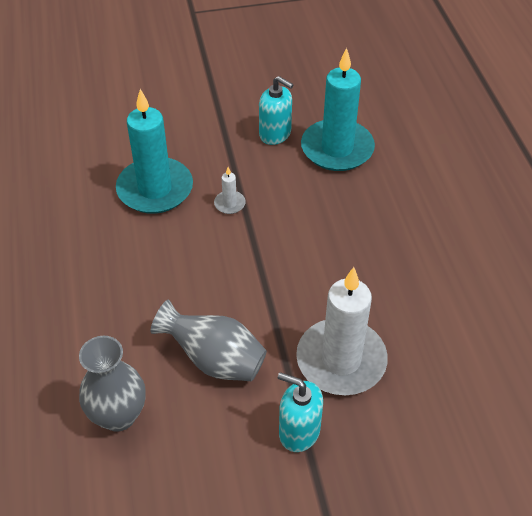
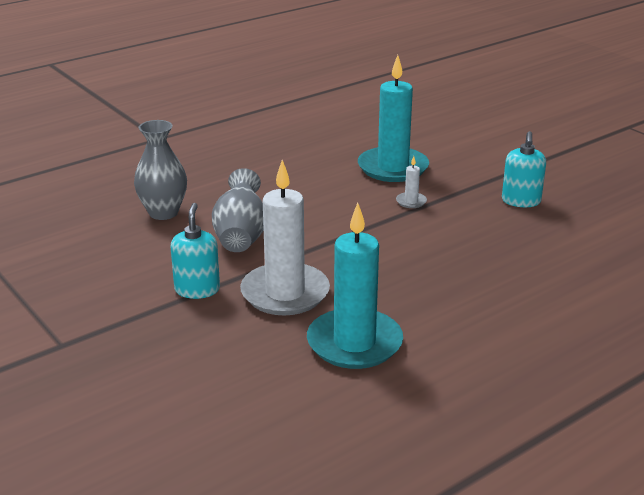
camera: 65 degrees right, 20 degrees down
turquoise candle [301,48,375,171] -> turquoise candle moved to [307,203,403,369]

